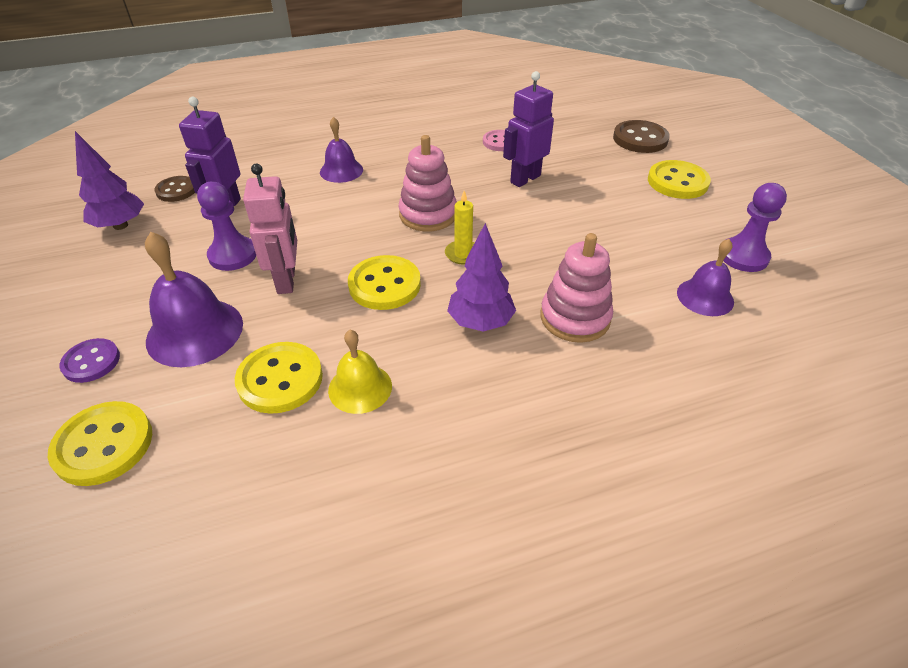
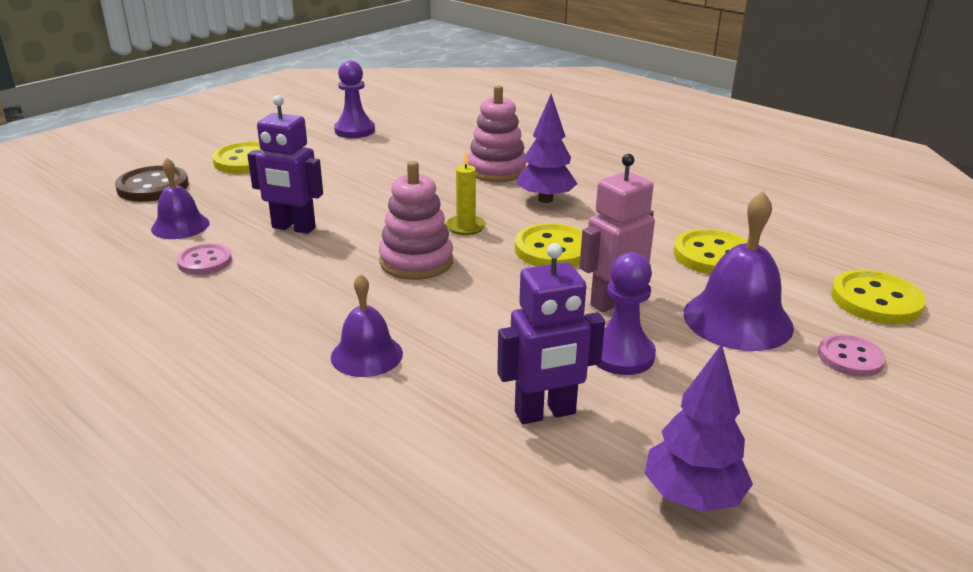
camera: 120 degrees left, 15 degrees down
purple button [59,338,120,383] -> pink button [818,334,886,377]
brown button [154,176,195,202] -> none
yellow bell [328,330,392,414] -> none
purple bell [677,239,734,316] -> purple bell moved to [151,158,210,239]

